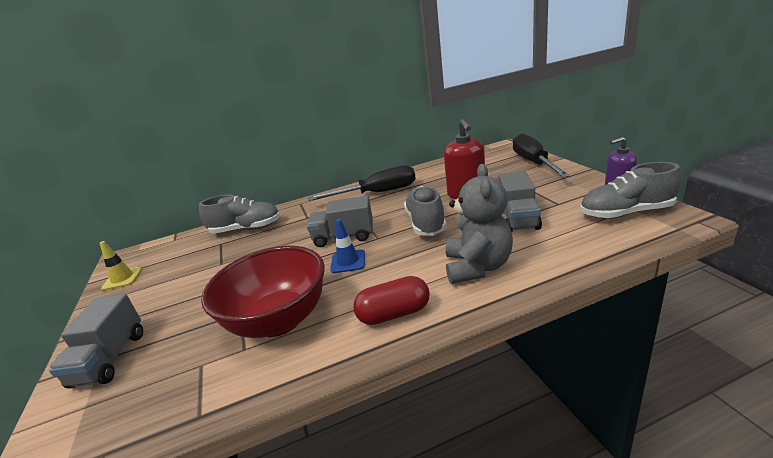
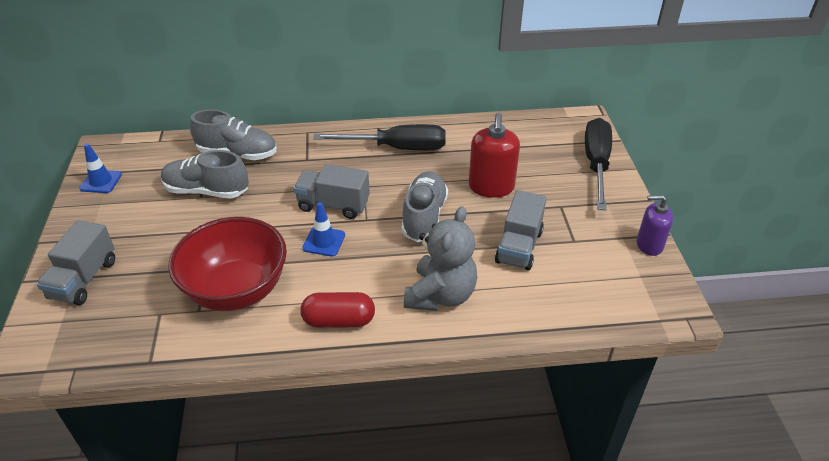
camera: 10 degrees right, 15 degrees up
yellow traffic cone [100,241,143,291] -> blue traffic cone [80,143,122,193]
grey shoe [580,162,681,219] -> grey shoe moved to [161,150,249,198]

